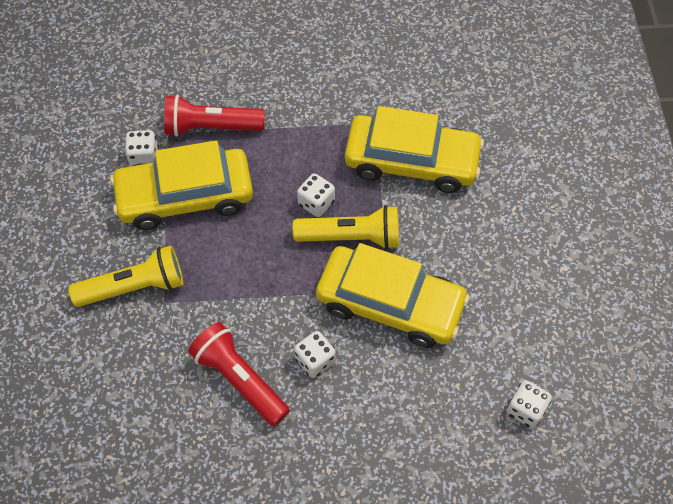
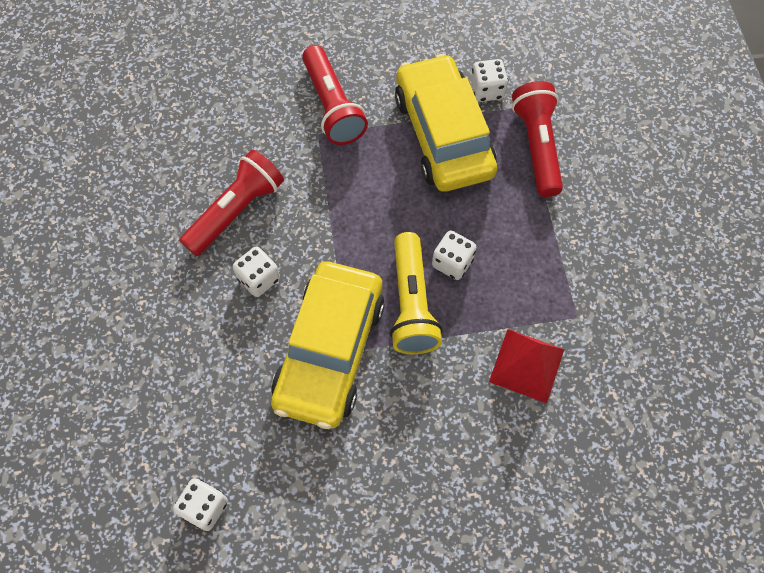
camera: 85 degrees right, 5 degrees up
yellow flashlight [69,246,183,307] -> red flashlight [302,45,368,145]
yellow car [345,106,484,193] -> red pyramid [489,329,564,404]

